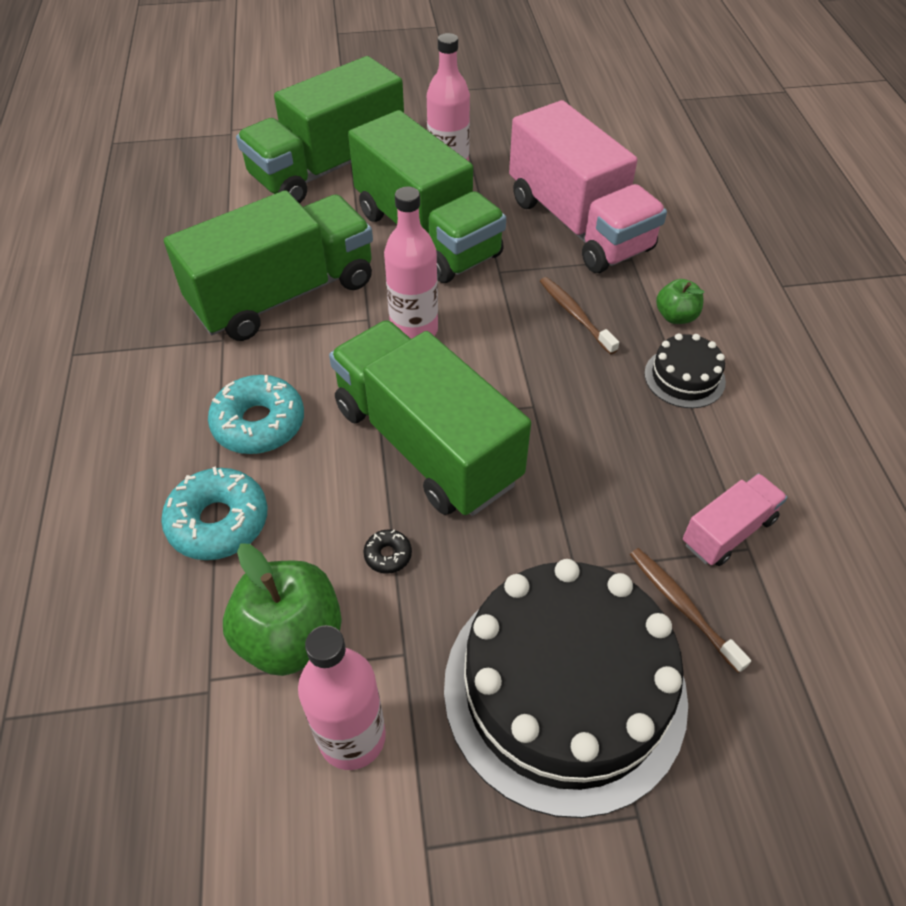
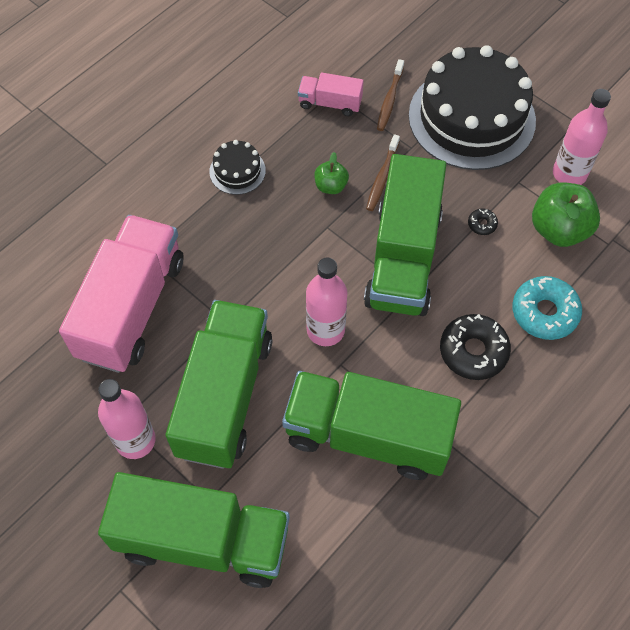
camera: 130 degrees left, 10 degrees up
turquoise donut [208,375,304,454] -> black donut [440,314,511,380]
brown toothbrush [540,277,619,355] -> brown toothbrush moved to [366,134,400,211]
green apple [656,279,704,324] -> green apple moved to [314,152,349,194]

